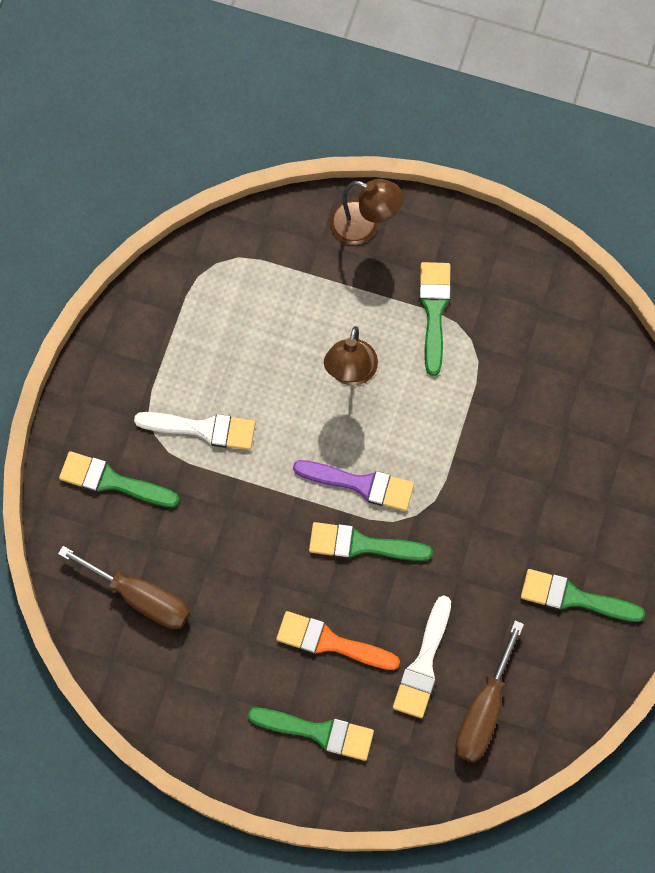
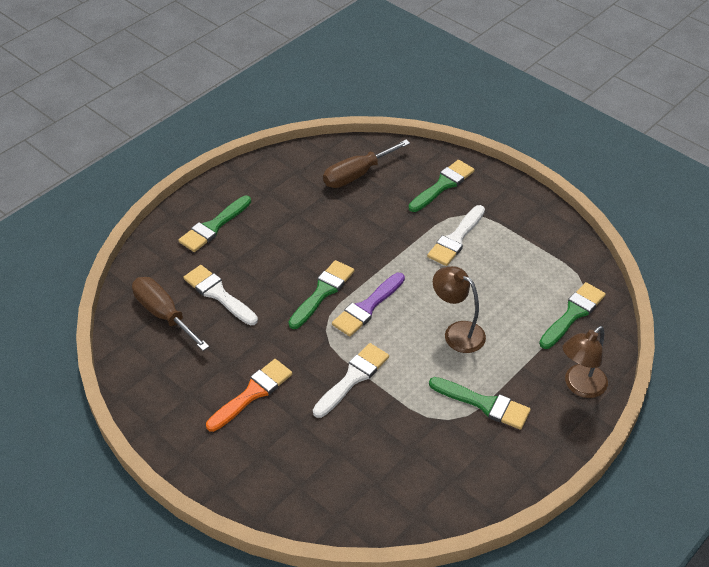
camera: 115 degrees right, 25 degrees down
orange brush [276,611,400,670] -> orange brush moved to [206,359,292,432]
green brush [521,569,645,622] -> green brush moved to [539,282,606,349]
none -> white brush [313,343,389,418]

